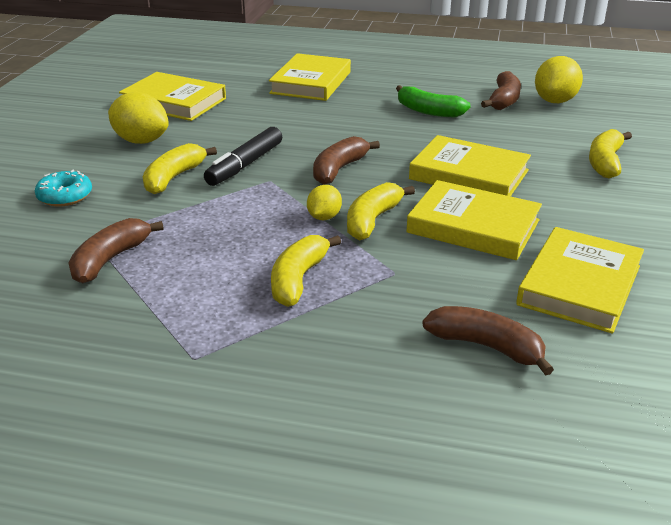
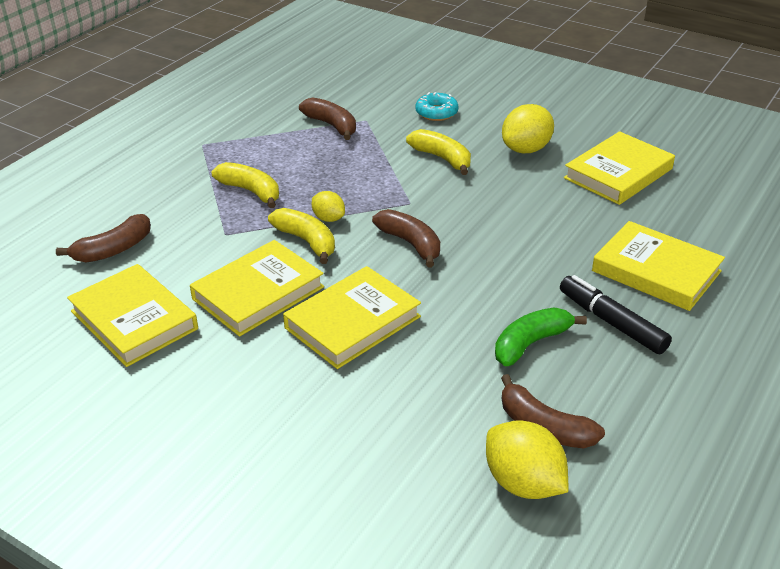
camera: 110 degrees right, 5 degrees up
black marker [204,127,282,186] -> black marker moved to [560,275,672,354]
yellow banana [589,129,632,178] -> none

